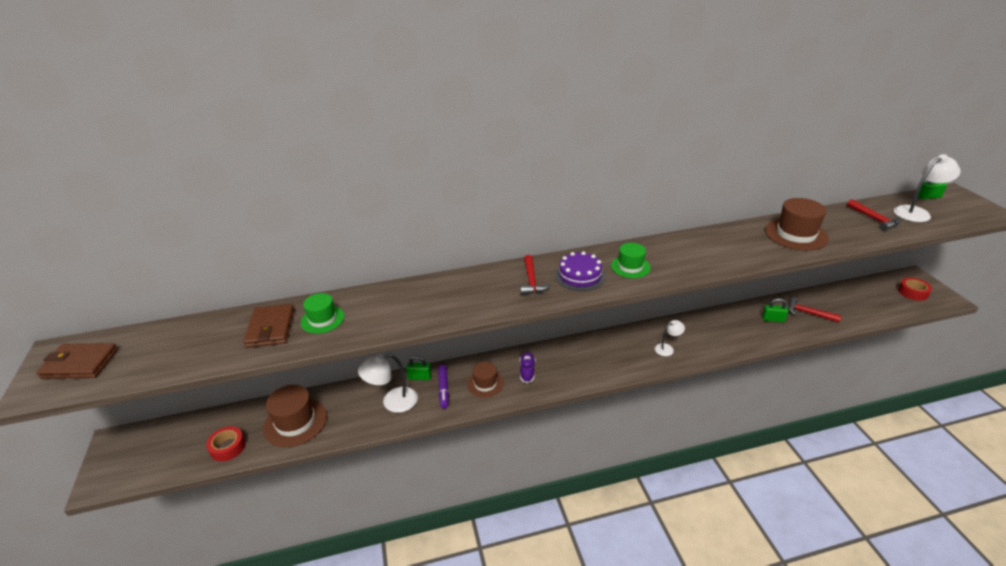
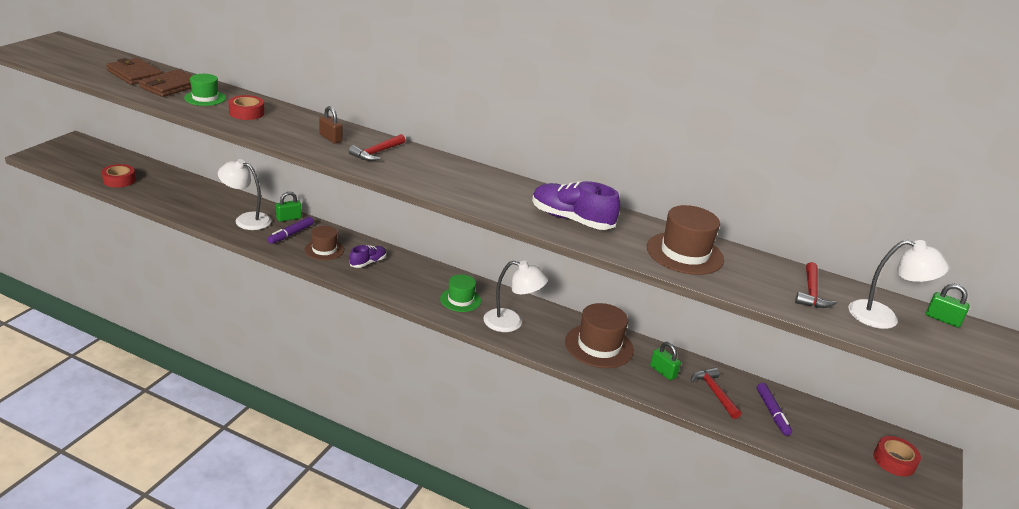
camera: 35 degrees right, 5 degrees down
brown wallet [36,343,118,379] -> brown wallet moved to [106,58,162,85]
brown hat [263,385,327,447] -> brown hat moved to [565,303,634,368]
green padlock [406,356,432,380] -> green padlock turned 75 degrees counterclockwise [276,192,302,222]
purple cake [555,251,605,291] -> none
green hat [611,243,651,278] -> green hat moved to [440,274,481,312]
white lamp [655,320,685,356] -> white lamp [483,261,548,332], size x1.71
none -> red tape [228,95,264,120]
none -> brown padlock [319,106,343,144]
none -> purple shoe [532,181,620,230]
none -> purple marker [757,383,792,436]

